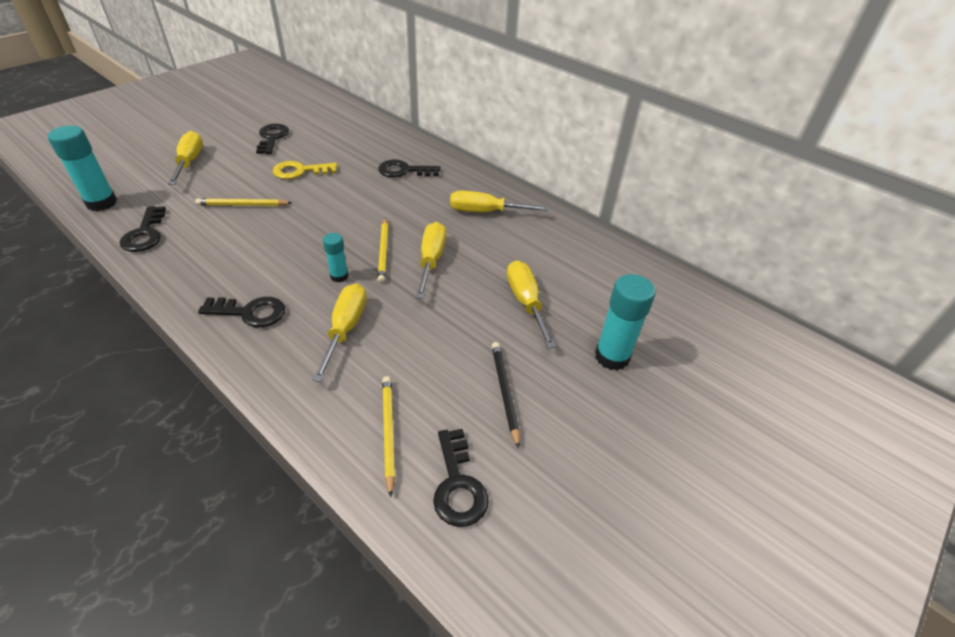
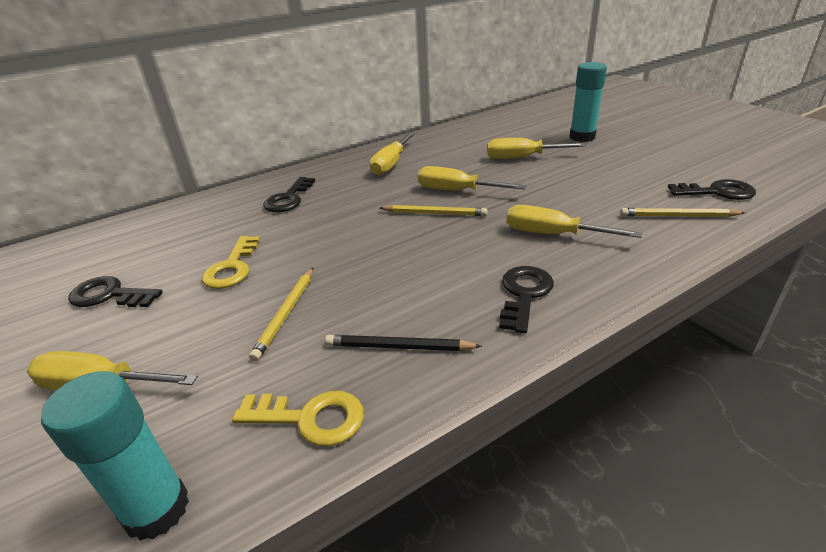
camera: 70 degrees left, 10 degrees down
black key [120,206,166,252] -> yellow key [232,391,364,446]
turquoise glue stick [323,233,348,282] -> none
black pencil [492,342,520,448] -> black pencil moved to [325,335,482,351]

